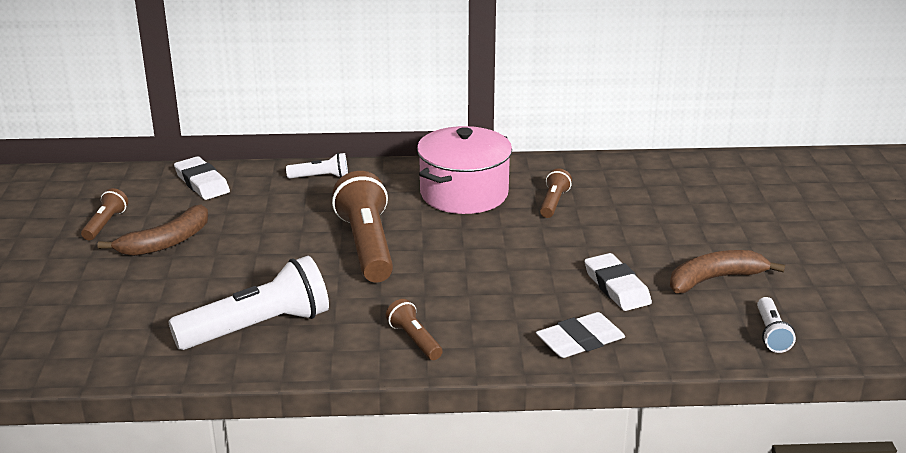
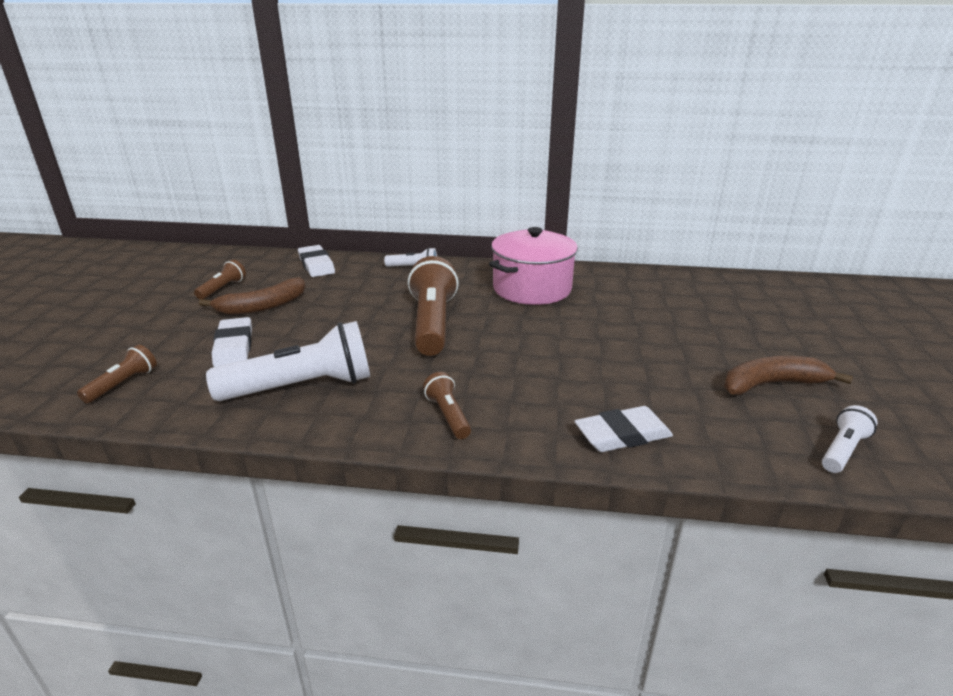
camera: 10 degrees right, 0 degrees up
brown flashlight [540,169,572,218] -> brown flashlight moved to [77,345,157,403]
white eraser [585,253,652,311] -> white eraser moved to [212,317,252,367]
white flashlight [757,297,796,353] -> white flashlight turned 150 degrees counterclockwise [822,405,878,473]

